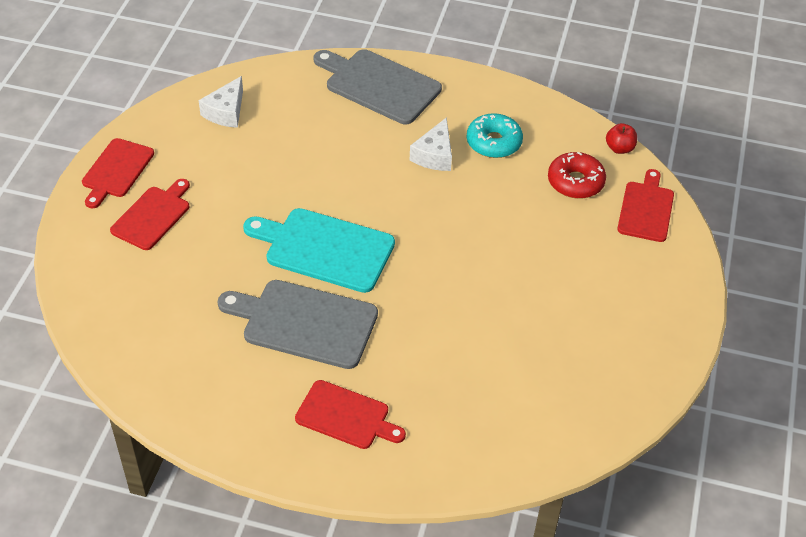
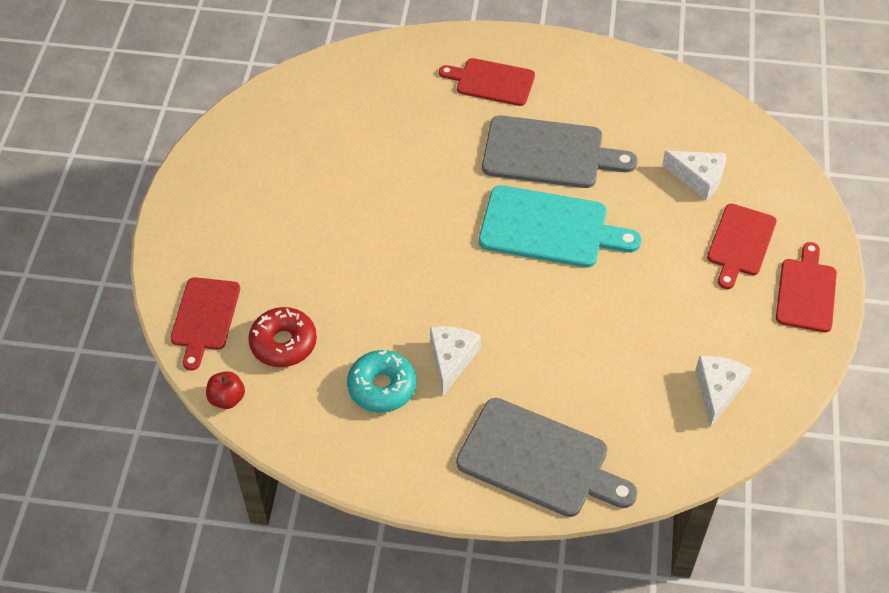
camera: 175 degrees right, 5 degrees up
none -> white cheese [662,151,726,200]

